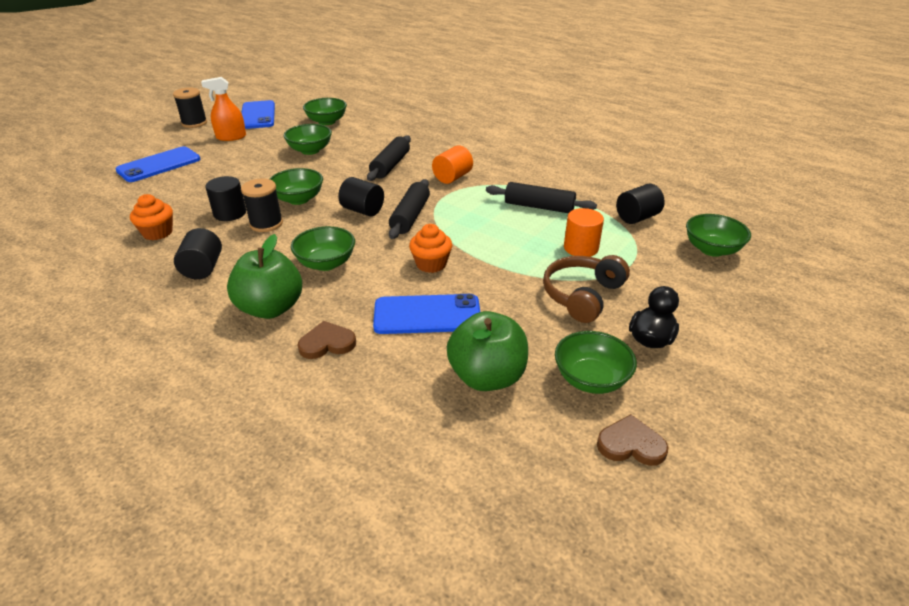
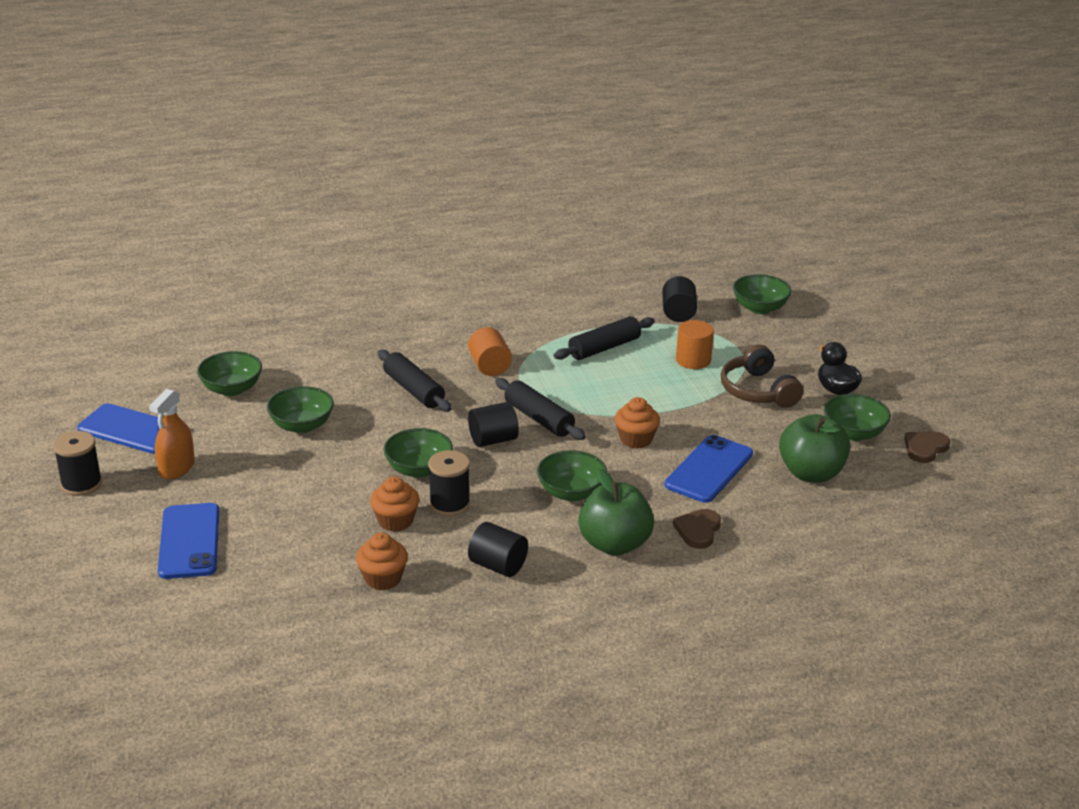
camera: 55 degrees left, 5 degrees down
black cylinder [206,176,246,221] -> orange cupcake [370,477,419,532]

